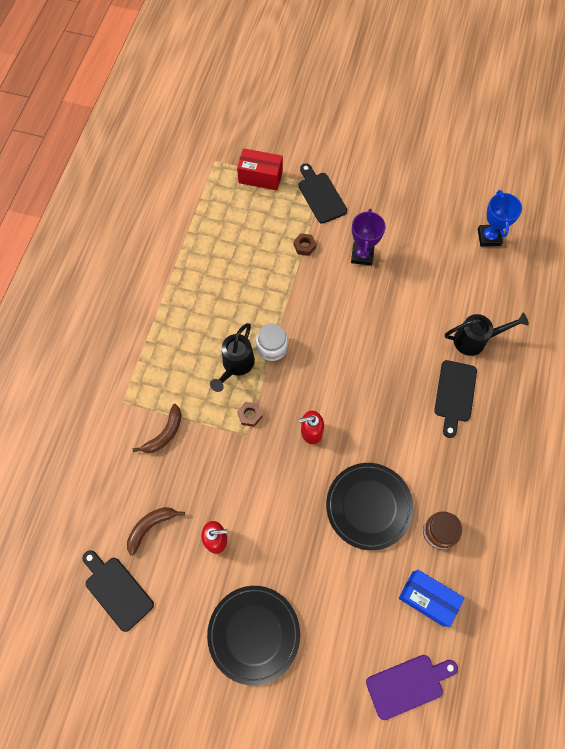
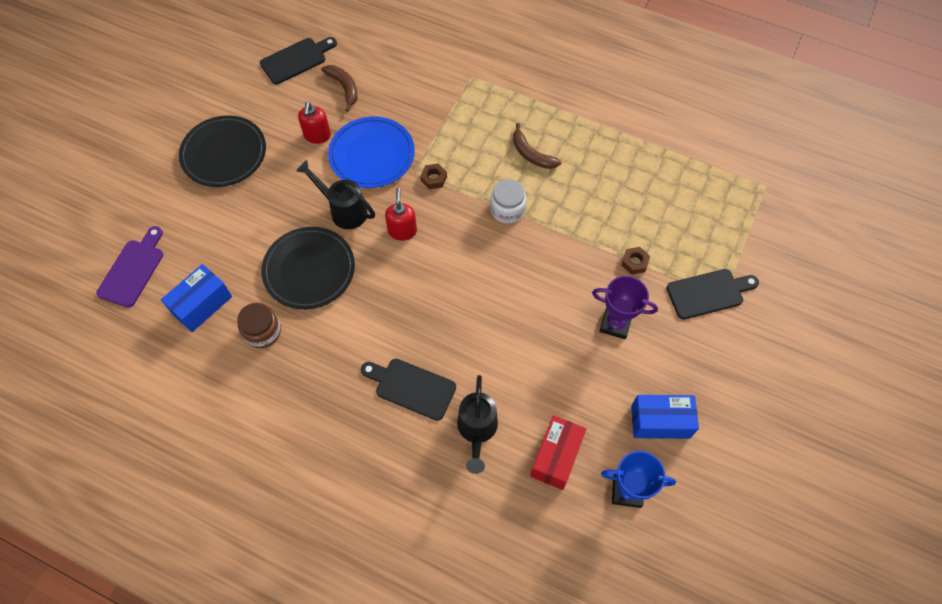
camera: 100 degrees right, 5 degrees down
brown banana [133,404,181,453] -> brown banana moved to [513,123,561,169]
black watering can [210,323,255,392] -> black watering can moved to [296,160,375,229]
red box [237,148,283,190] -> red box moved to [530,415,586,490]
purple cutting board [366,655,458,720] -> purple cutting board turned 150 degrees counterclockwise [96,226,163,308]
none -> blue plate [328,117,415,188]
none -> blue box [631,395,699,439]

